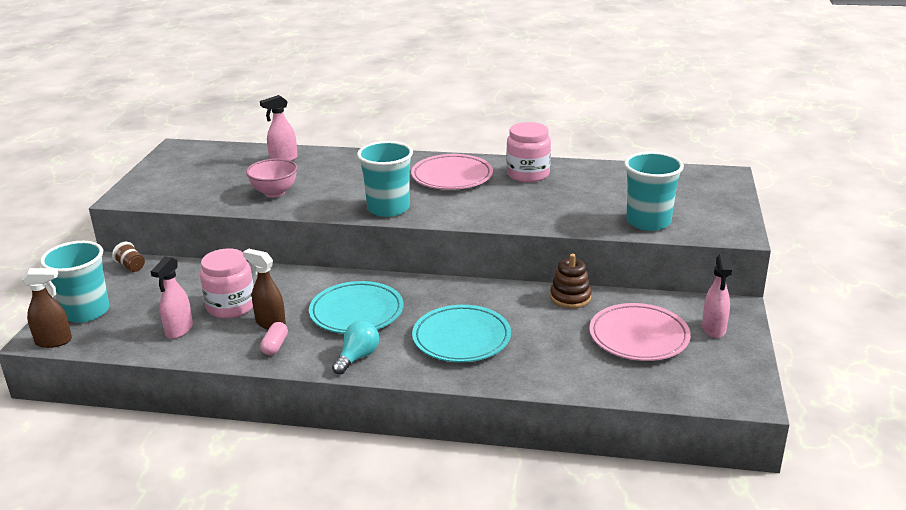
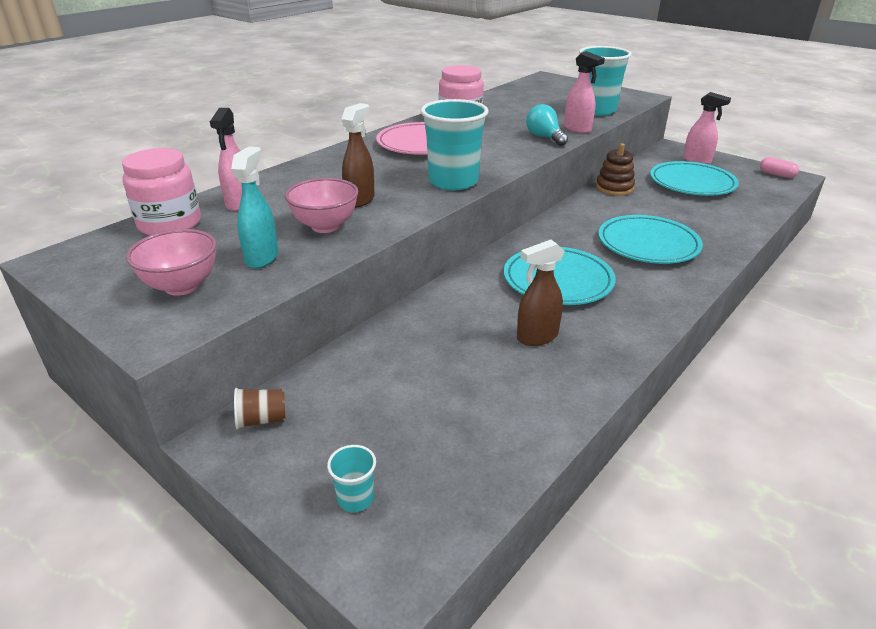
camera: 60 degrees left, 5 degrees up
brown spray bottle [22,268,72,348] -> brown spray bottle moved to [341,103,375,207]
turquoise cup [40,241,109,323] -> turquoise cup [327,445,376,512], size x0.45
pink spray bottle [151,256,193,339] -> pink spray bottle moved to [564,51,605,133]
pink jar [200,248,254,318] -> pink jar moved to [122,148,201,236]
pink capsule [260,322,288,355] -> pink capsule moved to [760,157,799,178]
turquoise light bulb [332,321,379,375] -> turquoise light bulb moved to [526,104,568,146]
pink plate [589,303,691,361] -> turquoise plate [650,161,739,196]
none -> pink bowl [126,229,217,296]
none -> turquoise spray bottle [231,146,278,269]

